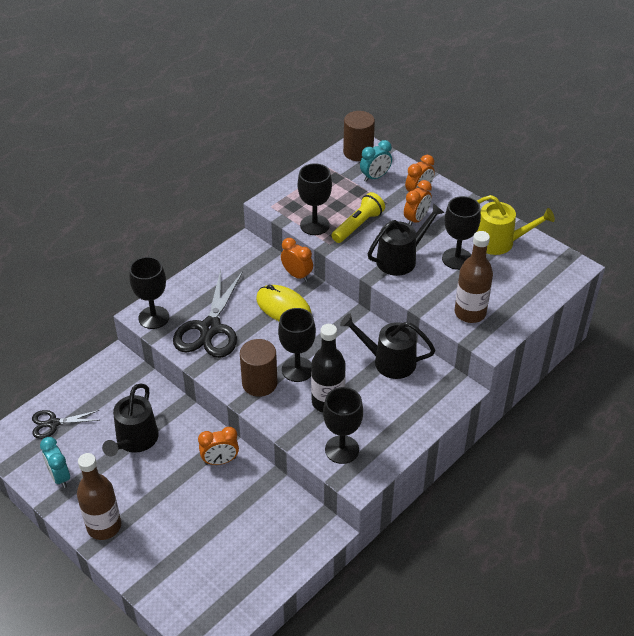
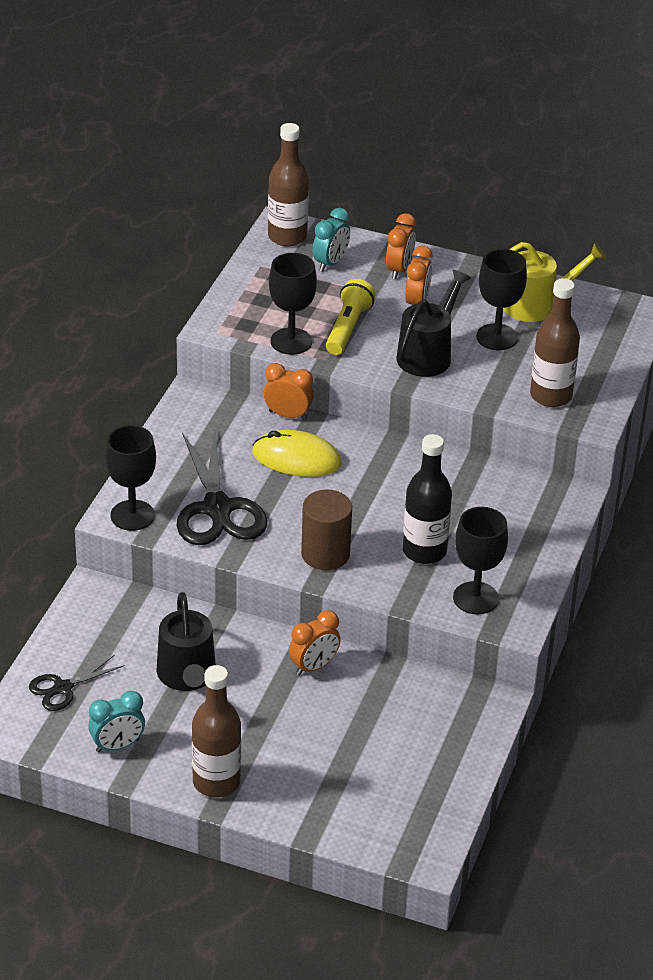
camera: 25 degrees left, 5 degrees down
turquoise clock [40,437,70,488] -> turquoise clock turned 60 degrees counterclockwise [88,691,145,753]
black goblet [278,308,316,382] -> none
black watering can [340,314,435,379] -> none
brown cylinder [343,111,375,161] -> brown bottle [268,123,309,247]

